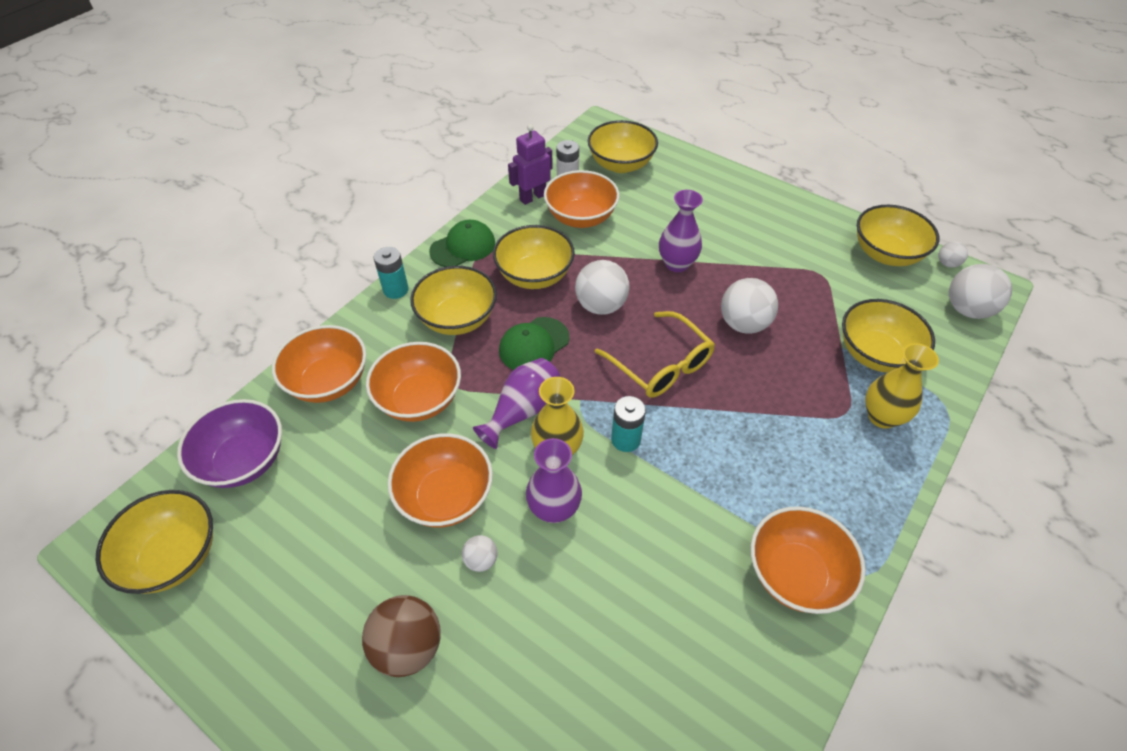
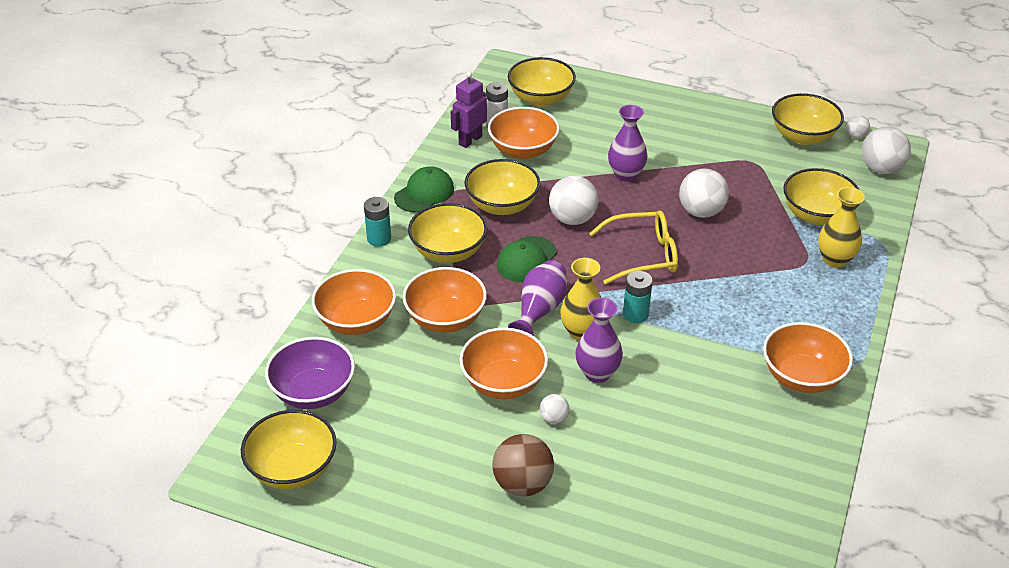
camera: 15 degrees left, 10 degrees down
yellow glasses [595,311,715,398] -> yellow glasses turned 45 degrees counterclockwise [589,211,678,285]

